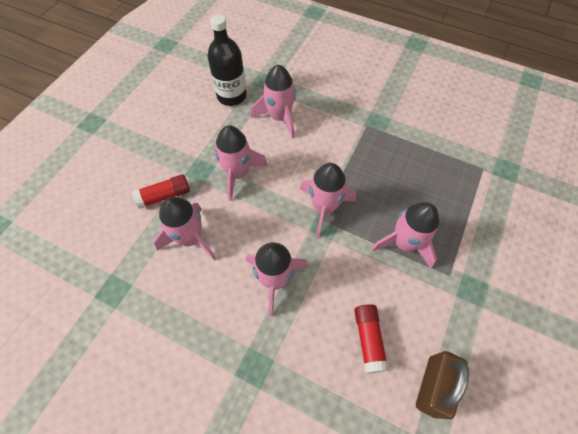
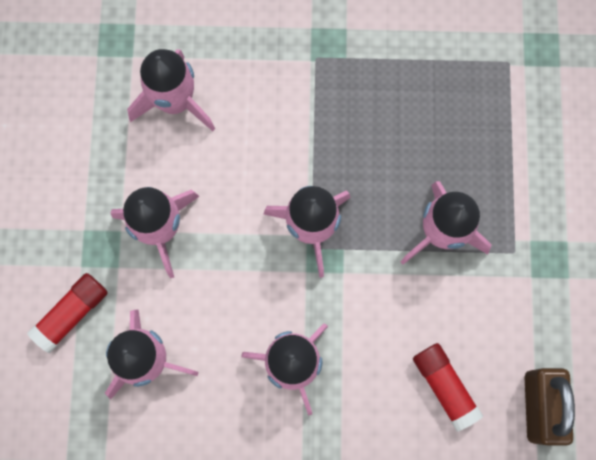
camera: 25 degrees left, 15 degrees up
black bottle [207,14,247,106] -> none

